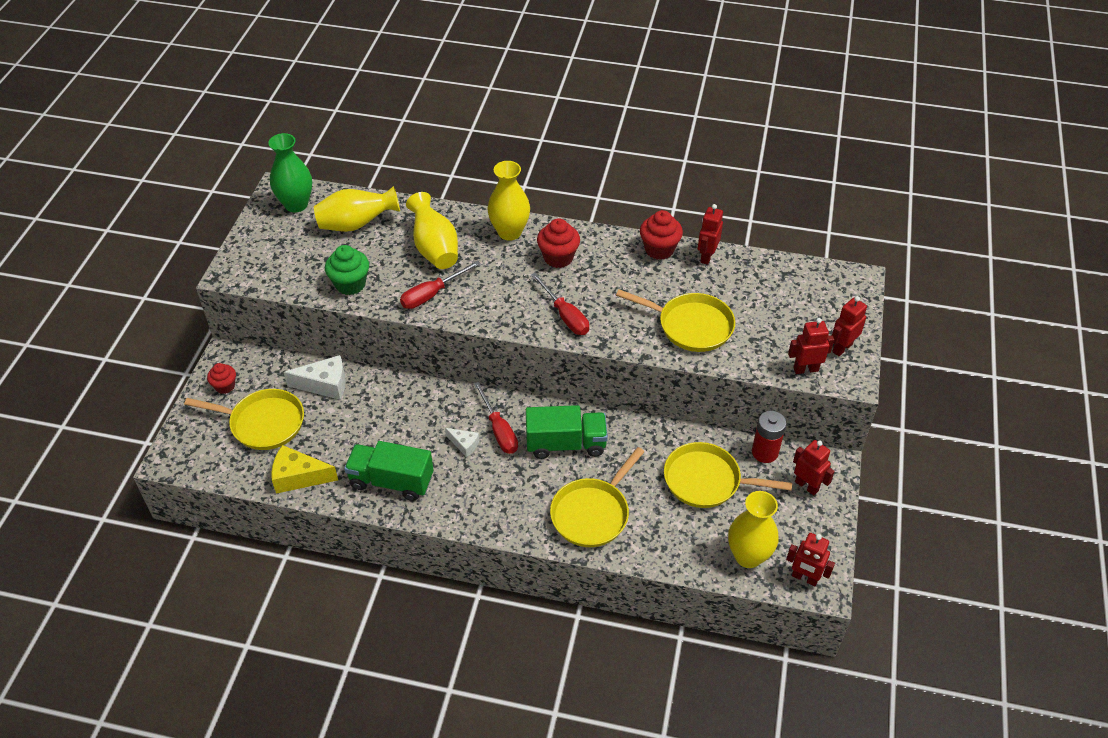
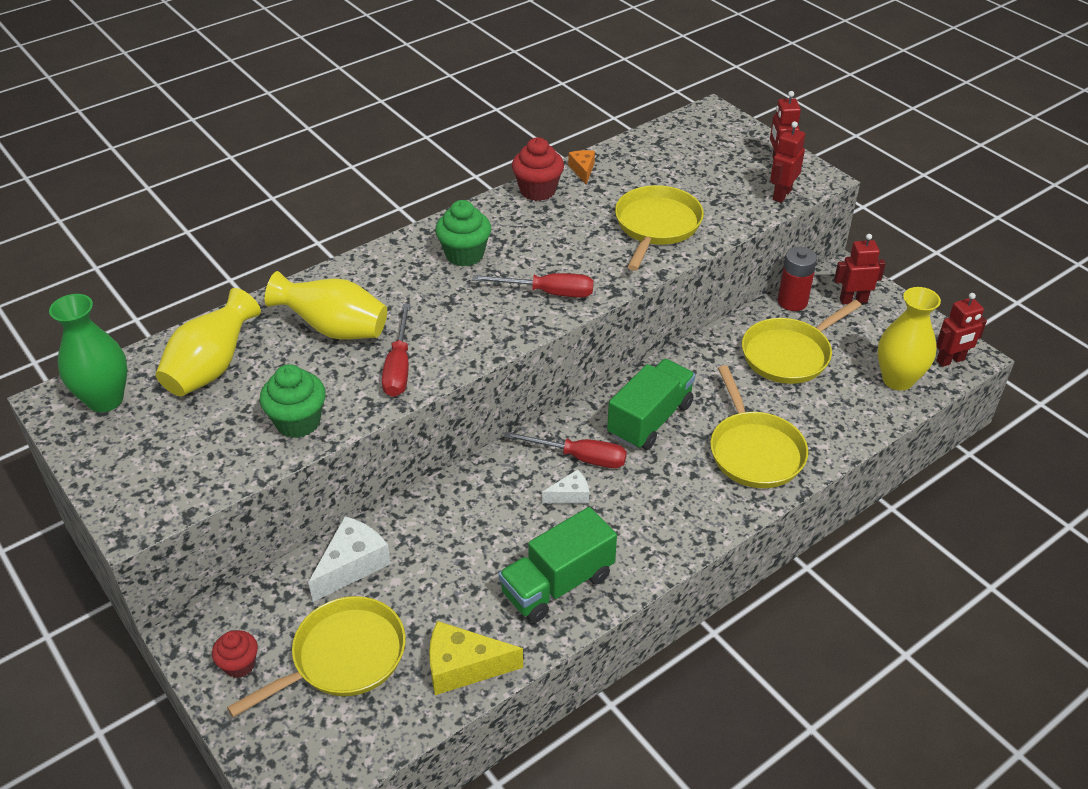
camera: 50 degrees left, 5 degrees down
yellow cheese [271,445,338,494] -> yellow cheese turned 45 degrees clockwise [429,621,523,695]
yellow vase [487,161,530,241] -> none
red cupcake [537,218,580,268] -> green cupcake [435,200,491,266]
yellow pan [616,289,735,352] -> yellow pan turned 45 degrees counterclockwise [615,185,704,271]
red robot [698,204,723,265] -> orange cheese [568,150,595,185]

